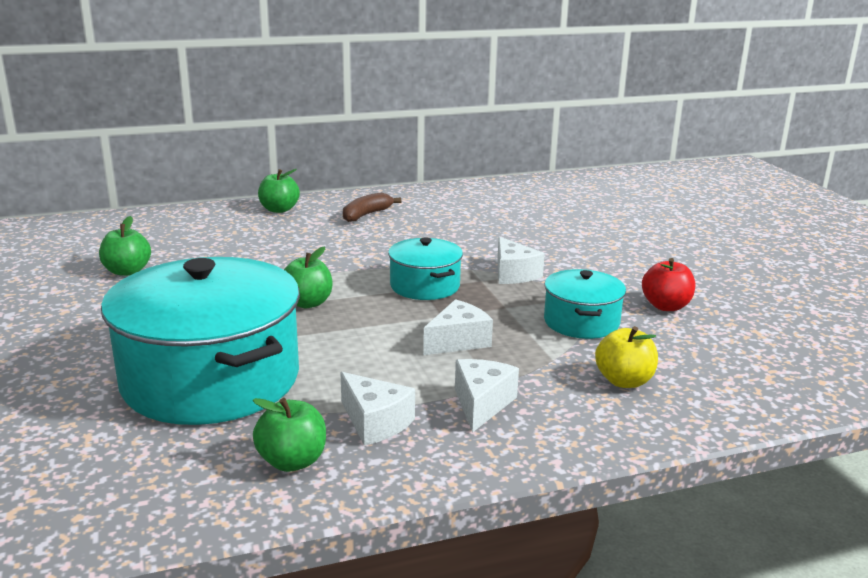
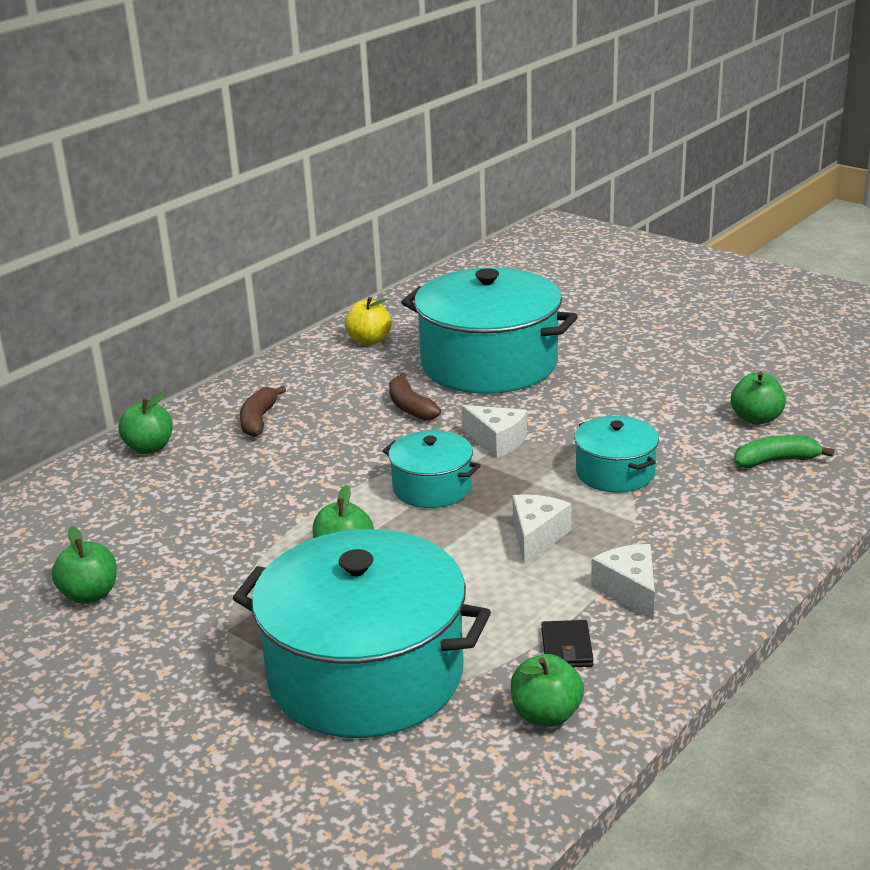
camera: 30 degrees left, 5 degrees up
white cheese [340,372,415,446] -> black wallet [541,620,594,667]
yellow apple [595,326,658,388] -> yellow apple moved to [345,297,392,345]
red apple [642,258,695,311] -> none
none -> brown banana [389,373,441,421]
none -> turquoise pot [401,267,578,394]
none -> green apple [731,371,786,425]
none -> green banana [734,435,834,468]

